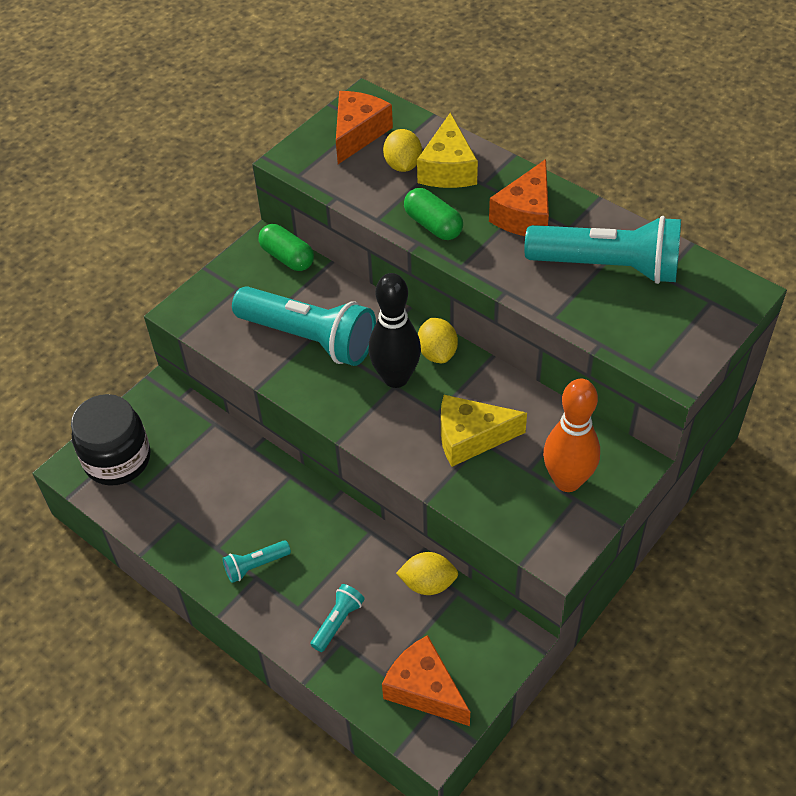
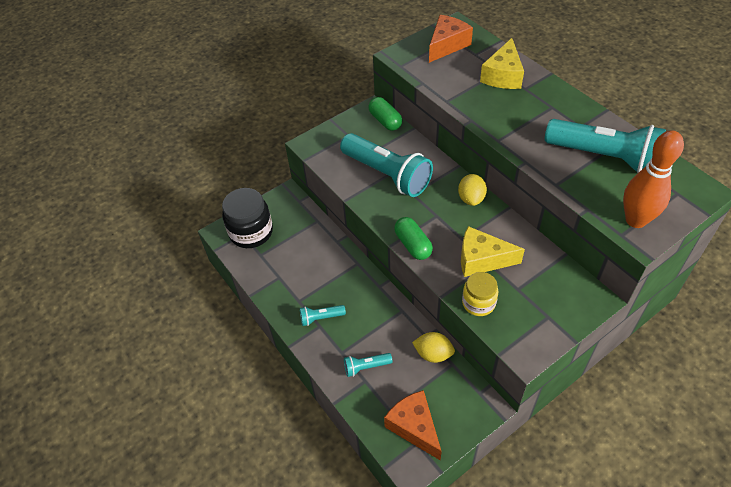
camera: 15 degrees right, 0 degrees up
turquoise flashlight [310,584,365,652] -> turquoise flashlight turned 150 degrees counterclockwise [344,353,392,377]
black bowling pin [369,273,421,388] -> none
yellow lemon [383,129,422,172] -> none
green capsule [404,188,463,240] -> green capsule moved to [394,217,433,260]
orange cheese [489,159,549,236] -> none
orange bowling pin [543,379,600,492] -> orange bowling pin moved to [623,131,684,228]
none -> yellow jar [462,272,499,316]

